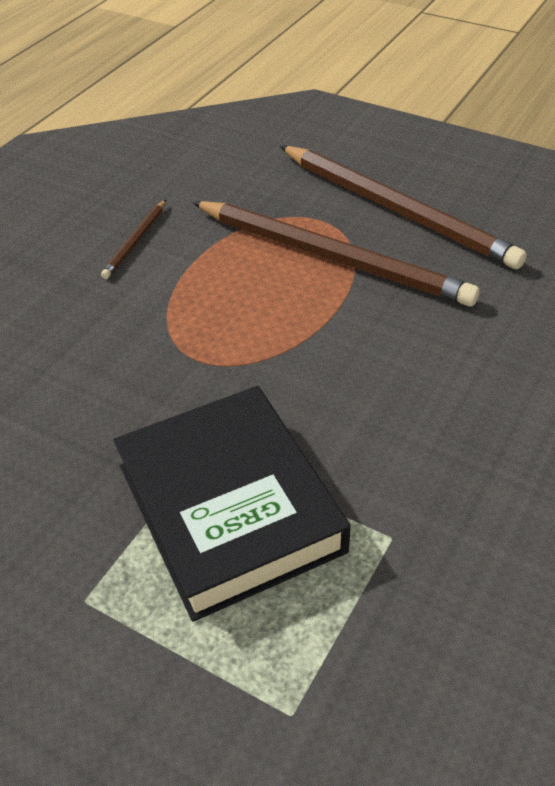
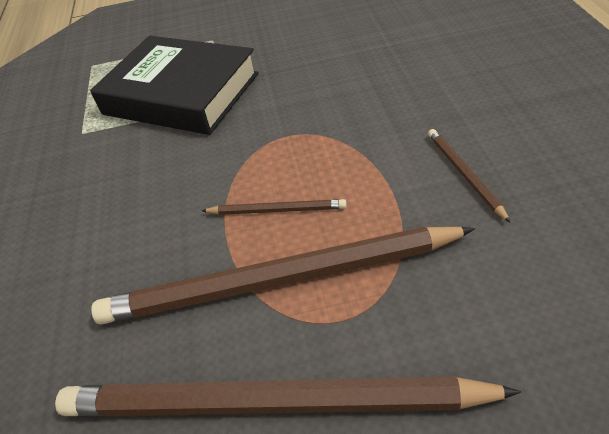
camera: 145 degrees right, 0 degrees up
none -> brown pencil [202,199,347,215]

